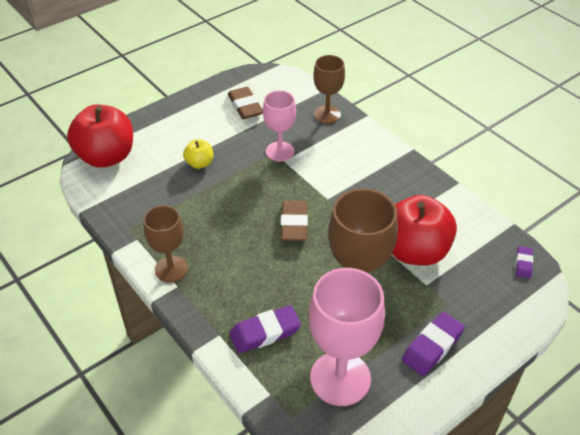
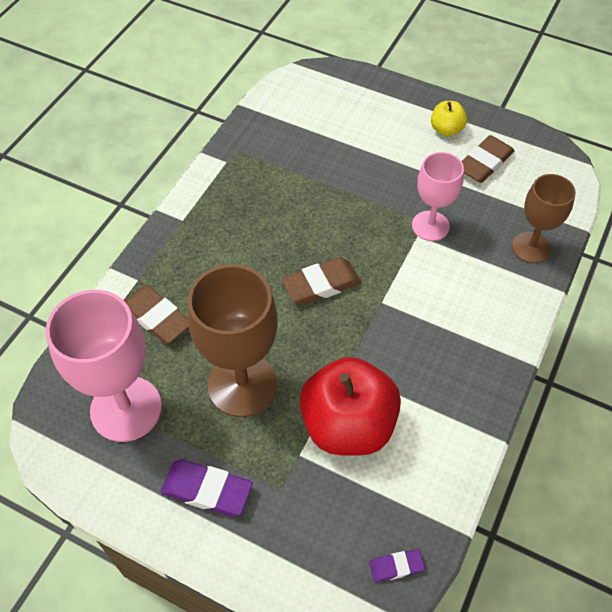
camera: 65 degrees right, 10 degrees up
red apple [67,105,133,168] -> none
brown goblet [144,205,188,283] -> none
yellow apple [183,139,213,169] -> yellow apple moved to [431,101,467,136]
purple eraser [230,305,301,353] -> brown eraser [125,285,189,343]

